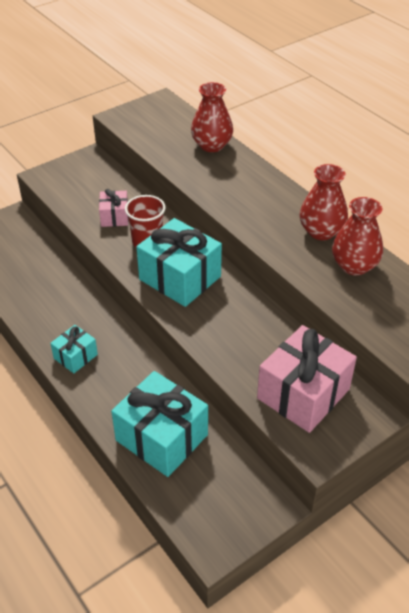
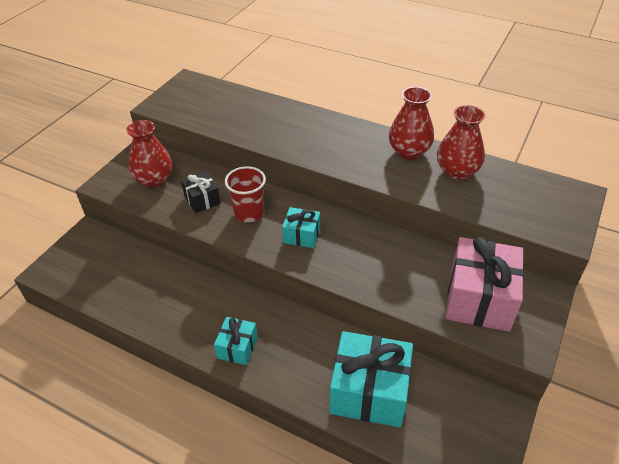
camera: 25 degrees left, 0 degrees up
pink gift [99,189,128,227] -> black gift [181,171,221,213]
turquoise gift [136,218,222,307] -> turquoise gift [282,207,320,248], size x0.52
red vase [191,82,233,152] -> red vase moved to [126,120,172,188]

